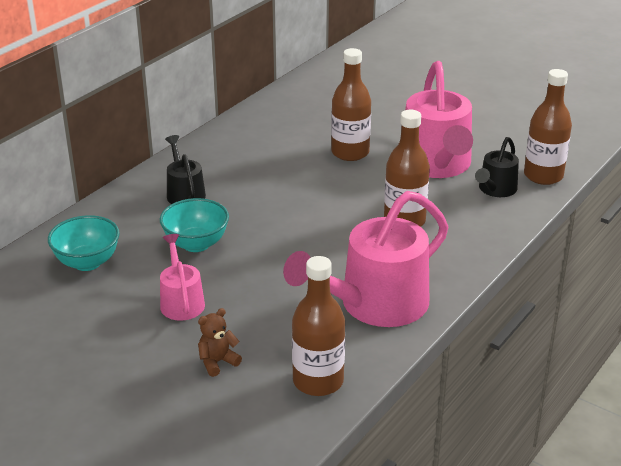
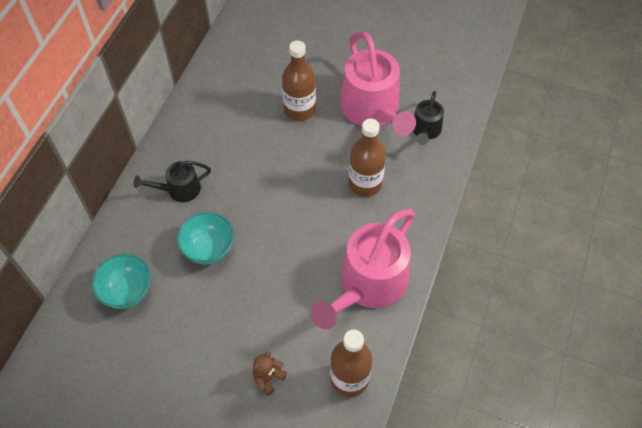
camera: 15 degrees left, 25 degrees up
pink watering can [160,234,205,321] -> none
black watering can [165,135,206,204] -> black watering can turned 75 degrees counterclockwise [133,161,211,202]
brown bottle [524,69,572,185] -> none

